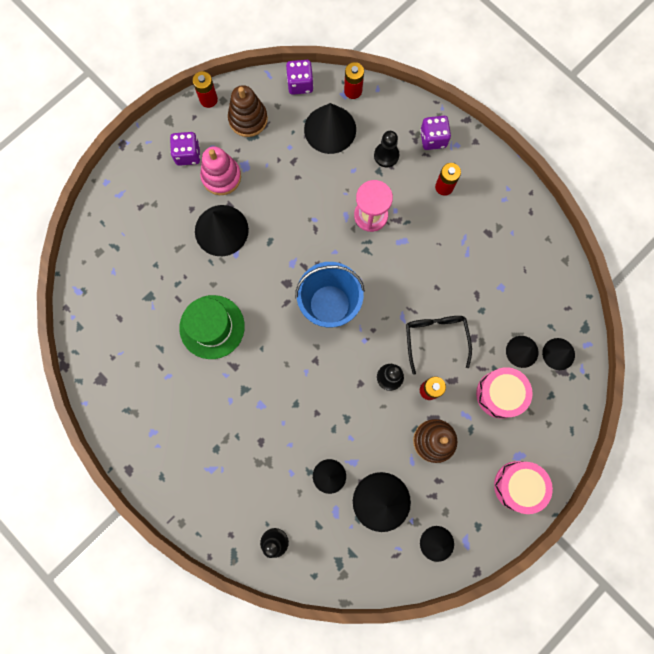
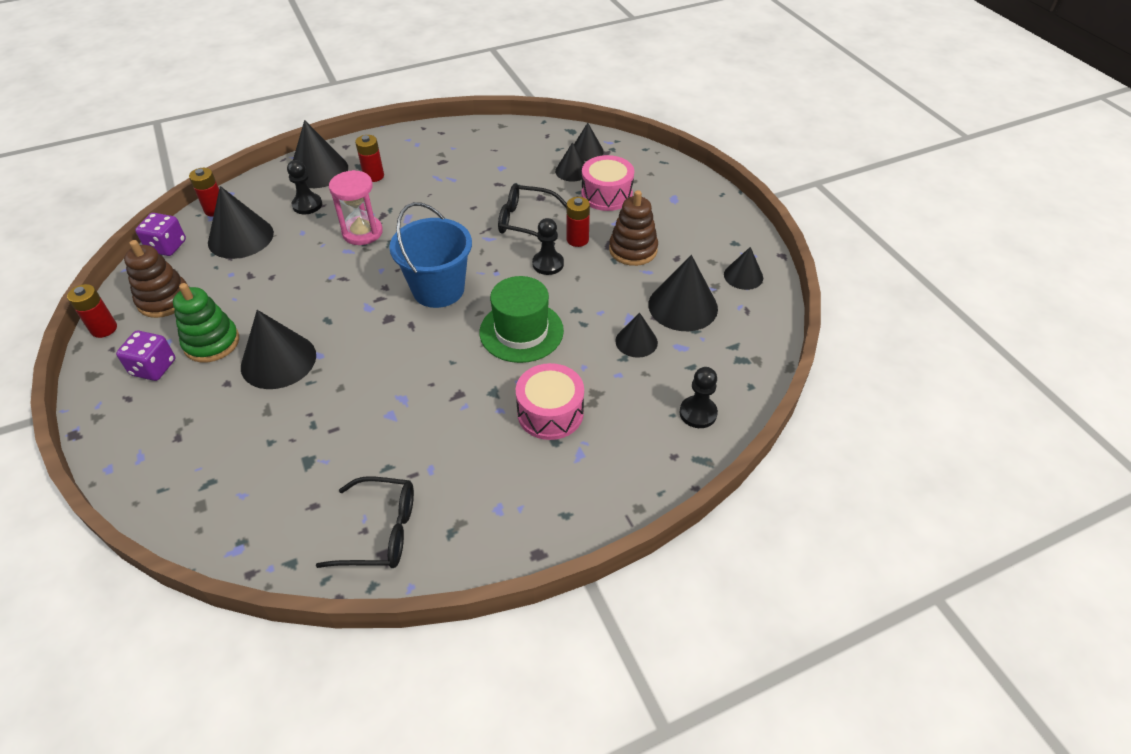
camera: 70 degrees left, 30 degrees down
green hat [179,295,245,359] -> green hat moved to [480,276,564,363]
pink stacking toy [200,146,241,195] -> green stacking toy [173,283,239,362]
purple dice [420,116,451,150] -> black cone [293,120,348,188]
pink drum [494,461,553,514] -> pink drum moved to [516,363,584,440]
none -> black glasses [316,476,414,568]

